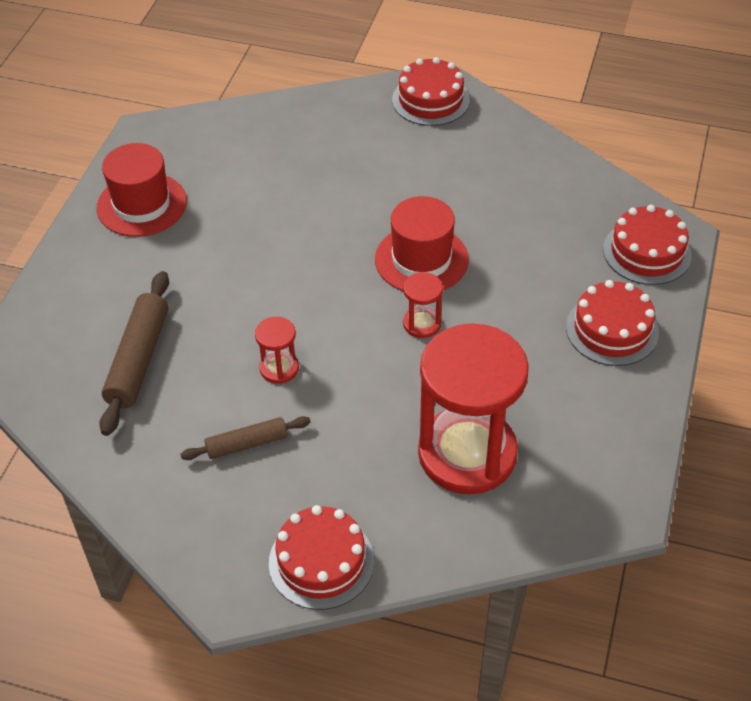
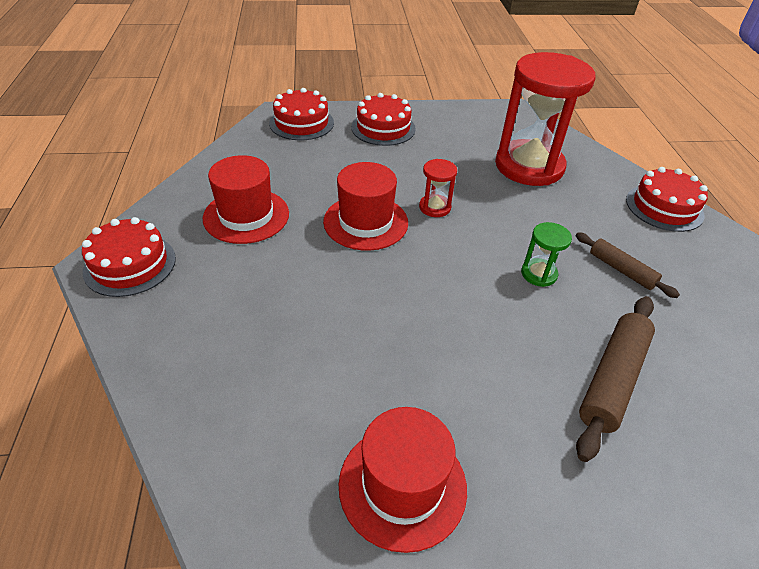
camera: 115 degrees left, 5 degrees down
brown rolling pin [99,271,169,436] -> brown rolling pin turned 45 degrees counterclockwise [576,296,655,462]
red hourglass [255,317,299,384] -> green hourglass [521,222,572,287]
none -> red hat [203,155,289,244]

